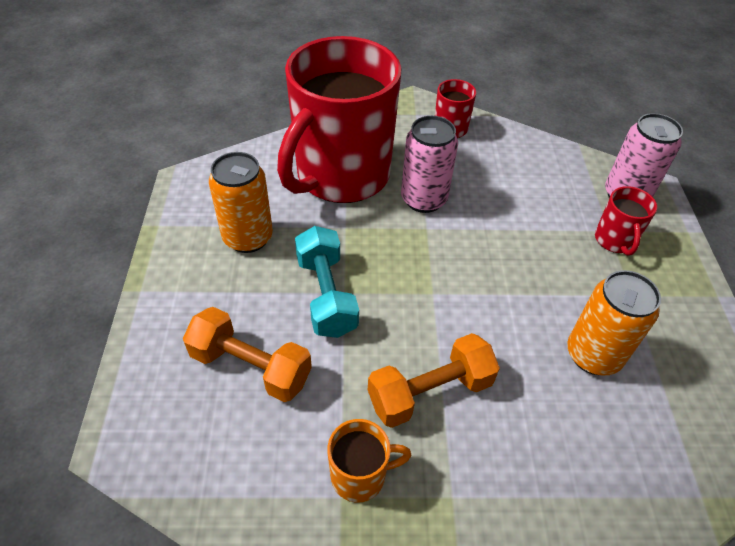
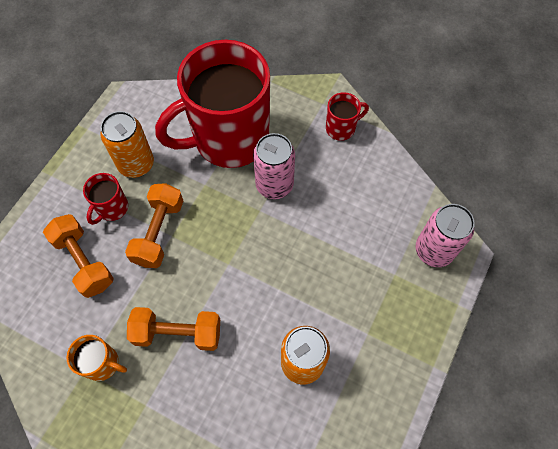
camera: 30 degrees right, 15 degrees up
turquoise dumbbell [295,226,359,338] -> orange dumbbell [125,183,183,268]
red mug [595,186,657,256] -> red mug moved to [83,173,128,225]

